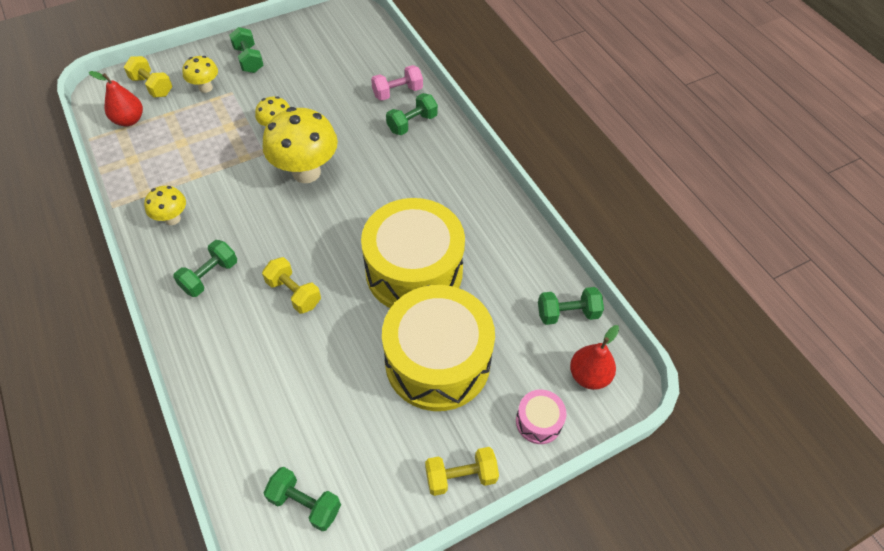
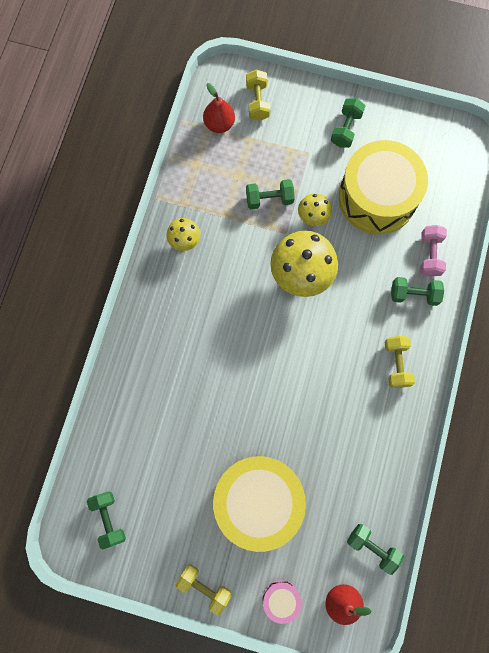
camera: 45 degrees right, 20 degrees up
green dumbbell [173,240,237,297] -> green dumbbell moved to [246,179,295,209]
yellow mushroom [182,56,218,93] -> none
yellow dumbbell [262,257,321,314] -> yellow dumbbell moved to [384,336,415,388]
yellow drum [361,198,465,308] -> yellow drum moved to [339,140,428,234]
pink dumbbell [371,65,423,101] -> pink dumbbell turned 75 degrees clockwise [420,225,447,277]

